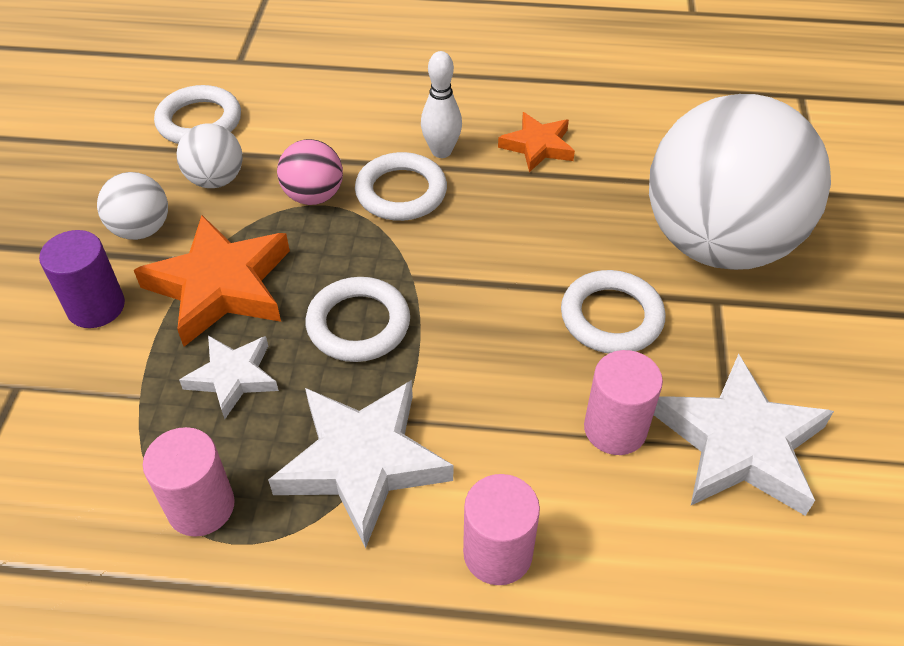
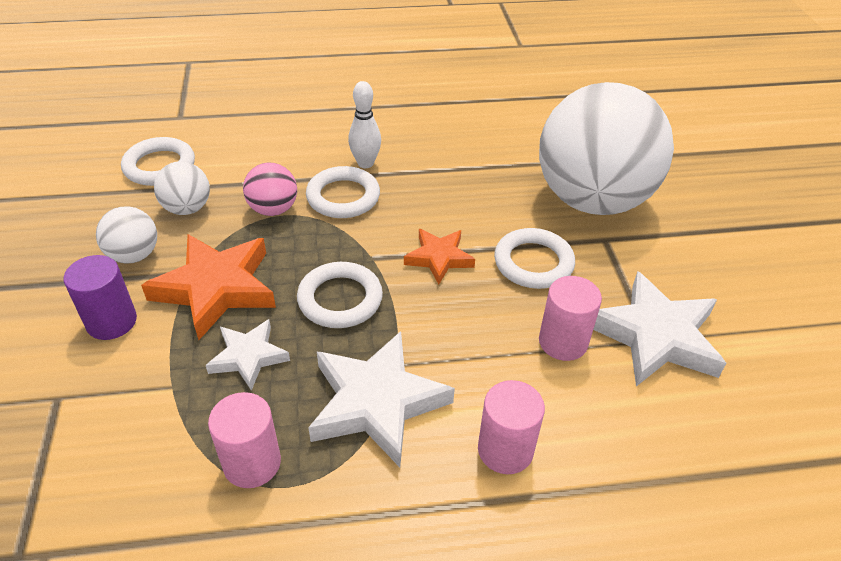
camera: 15 degrees left, 5 degrees down
orange star [498,112,575,172] -> orange star moved to [404,229,475,284]

